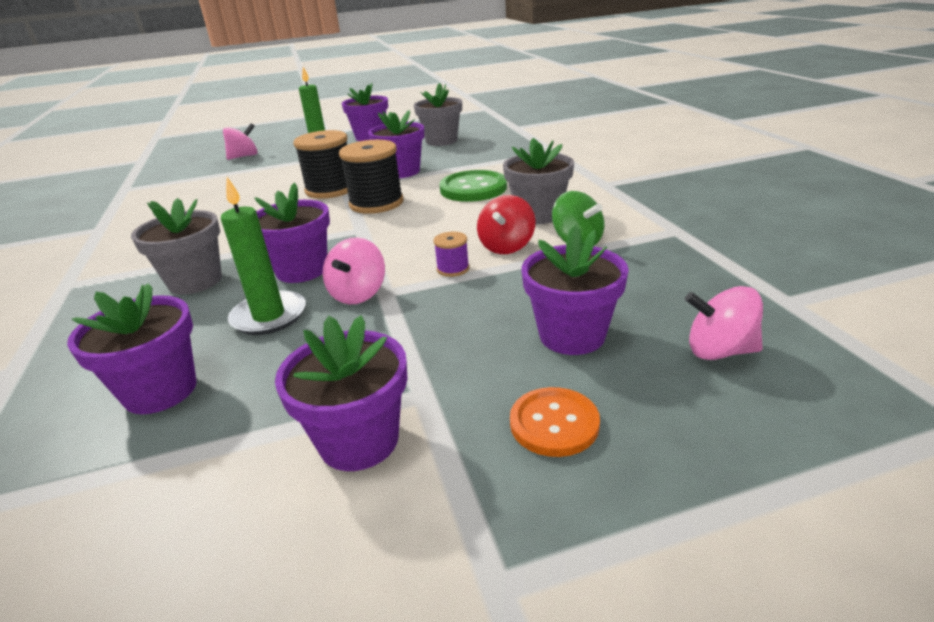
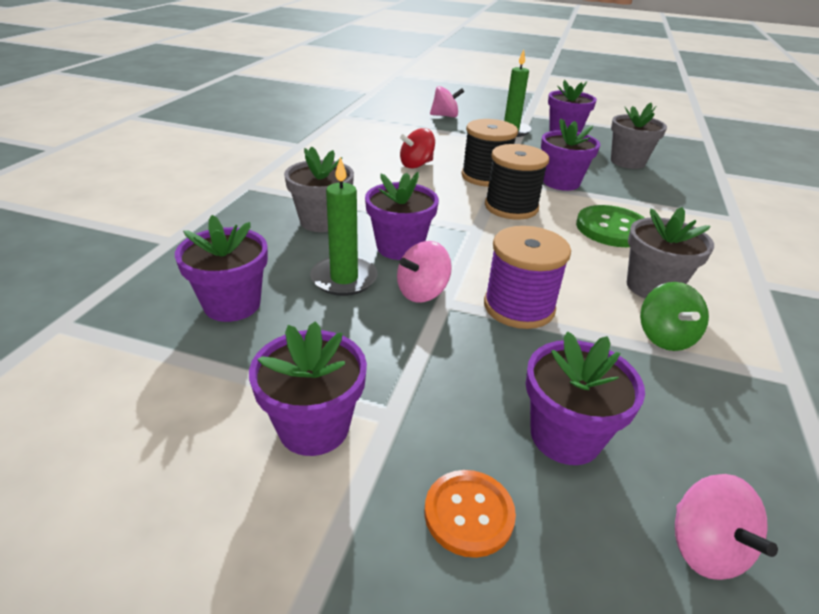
camera: 30 degrees right, 5 degrees up
purple spool [433,232,469,277] -> purple spool [484,226,571,329], size x2.14
red spinning top [477,195,536,254] -> red spinning top moved to [400,128,435,169]
pink spinning top [685,286,763,360] -> pink spinning top turned 150 degrees counterclockwise [675,474,778,580]

